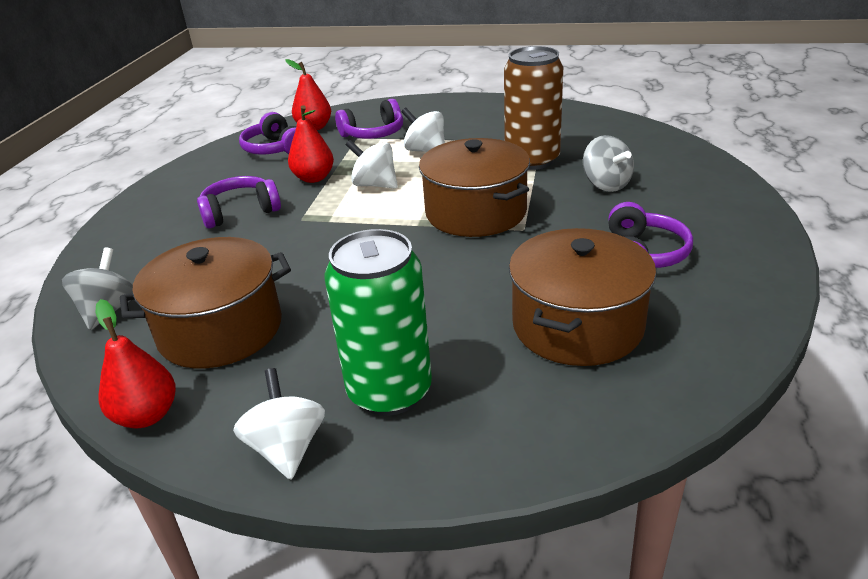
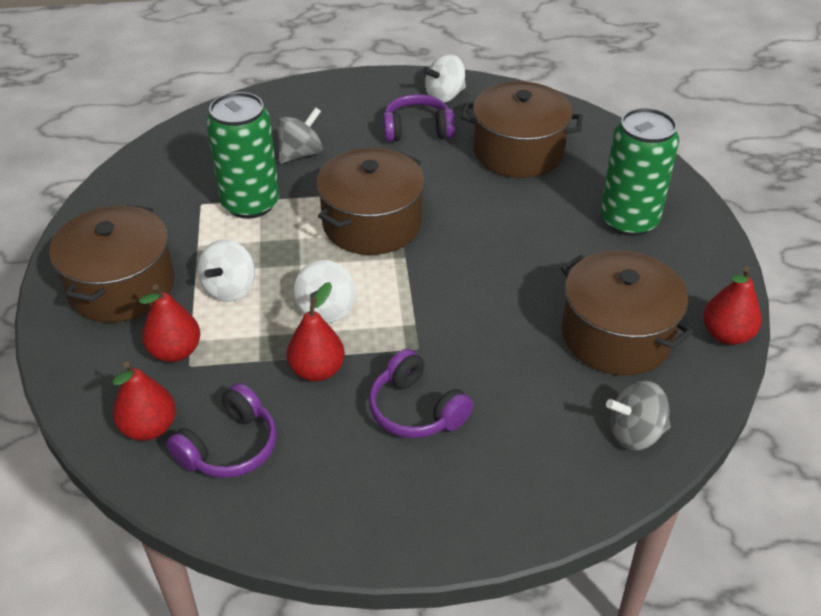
camera: 110 degrees left, 10 degrees up
white spinning top [233,368,325,480] -> white spinning top moved to [423,54,466,103]
purple headphones [335,99,403,139] -> red pear [139,284,200,362]
brown can [504,46,563,170] -> green can [206,92,279,219]
none -> brown pot [50,204,175,323]

